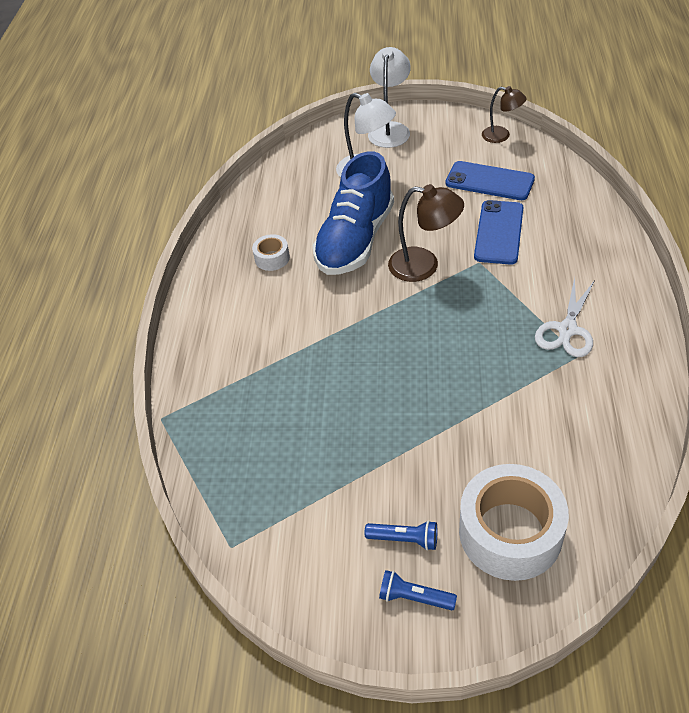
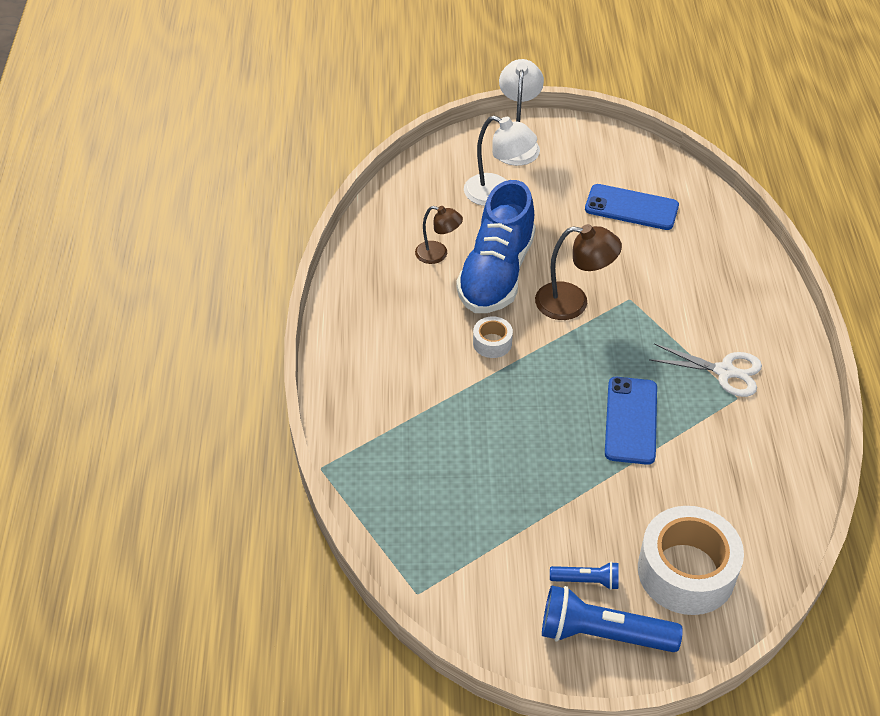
camera: 10 degrees left, 0 degrees up
white tape [252,234,290,271] -> white tape moved to [473,316,513,358]
blue flashlight [379,570,457,610] -> blue flashlight [542,585,683,652], size x1.90
blue phone [474,200,524,265] -> blue phone moved to [605,377,657,465]
brown lamp [482,86,527,143] -> brown lamp moved to [415,206,463,264]
white scissors [535,277,595,357] -> white scissors turned 90 degrees counterclockwise [649,344,762,397]

